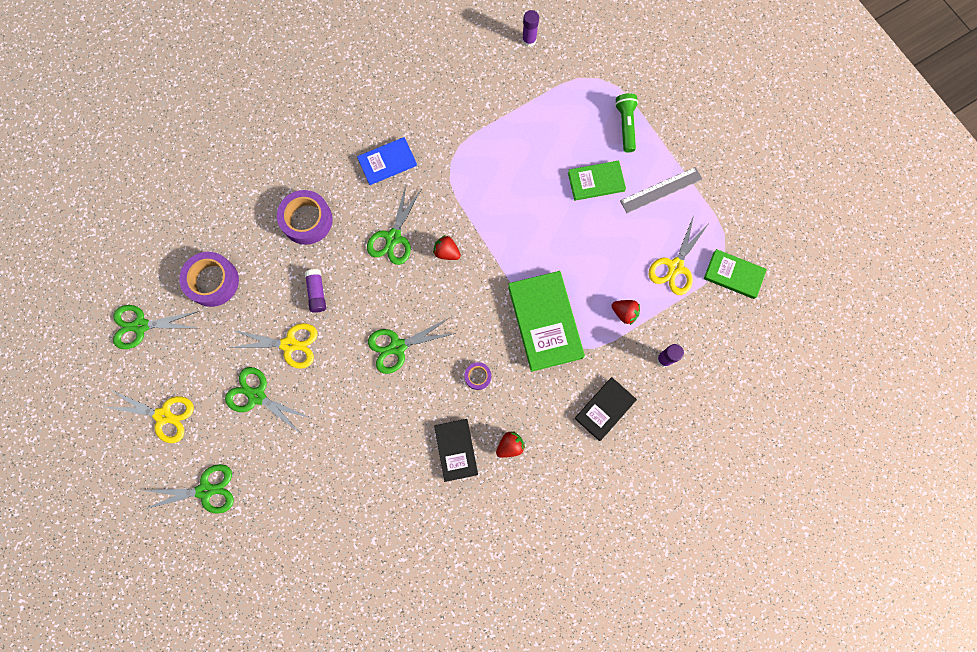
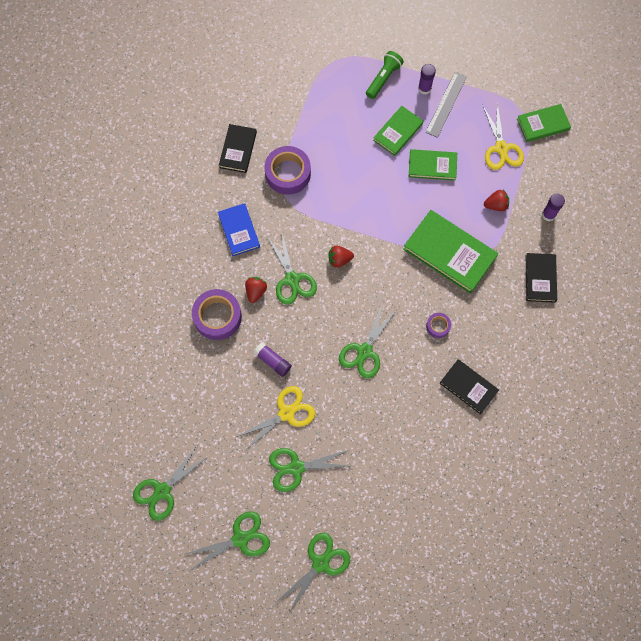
camera: 40 degrees left, 5 degrees down
yellow scissors [106,390,194,443] -> green scissors [186,511,270,571]
purple tape [179,252,239,307] -> purple tape moved to [264,146,311,195]
blue book [357,137,417,185] -> blue book turned 45 degrees counterclockwise [218,203,260,256]
red strawberry [496,431,525,458] -> red strawberry moved to [245,277,267,303]
purple glue stick [522,10,539,47] -> purple glue stick moved to [418,64,436,95]
green flashlight [615,93,638,153] -> green flashlight turned 75 degrees clockwise [366,51,404,99]
none -> black book [219,124,257,173]
none -> green book [409,149,457,181]

